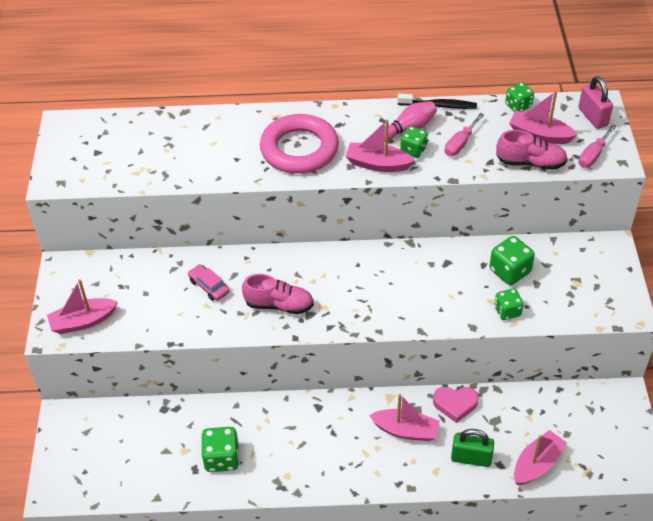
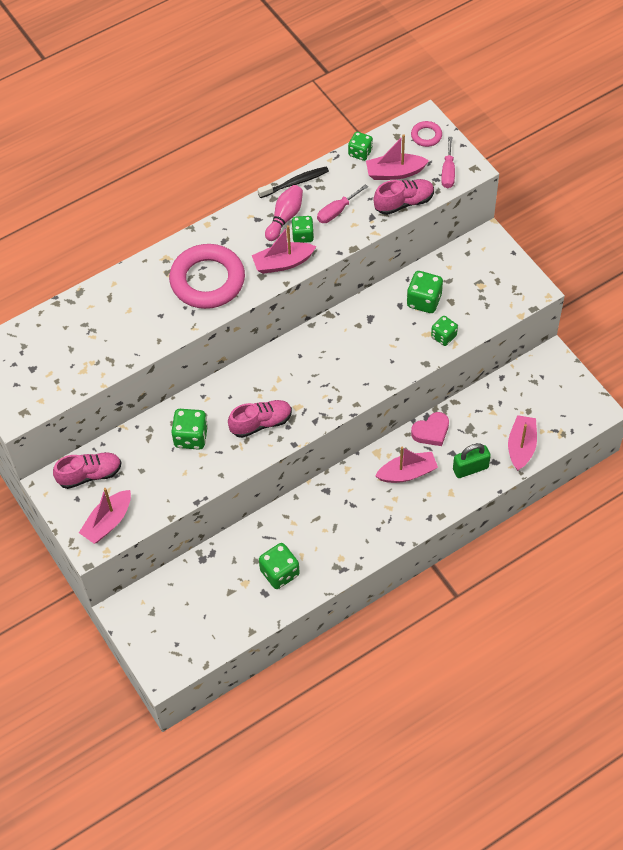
camera: 30 degrees left, 10 degrees up
pink car [188,264,229,301] -> green dice [171,409,208,450]
pink screwdriver [445,113,484,156] -> pink screwdriver turned 45 degrees clockwise [317,184,368,223]
pink padlock [578,76,613,129] -> pink ring [411,121,442,147]
none -> pink shoe [53,452,122,489]

